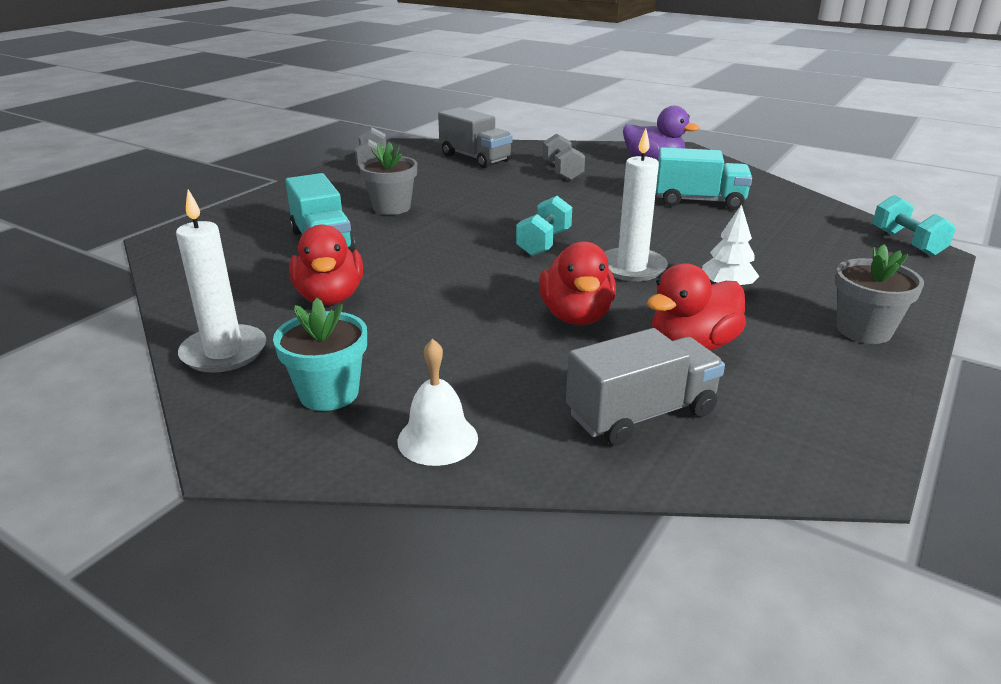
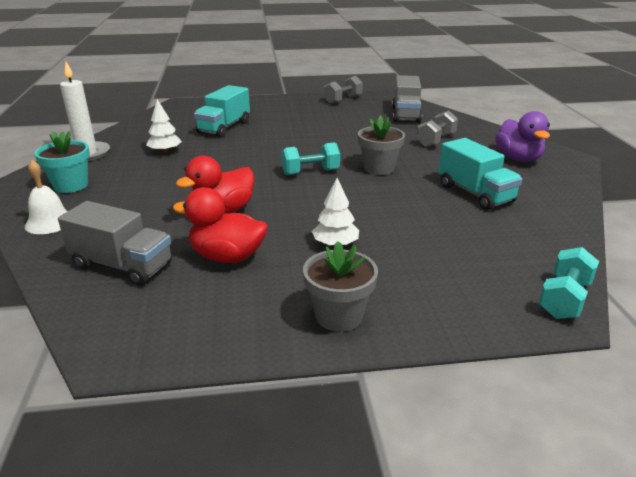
camera: 50 degrees right, 0 degrees up
red duck [289,225,363,305] -> white tree [146,99,182,153]
grey flower pot [359,142,417,215] -> grey flower pot moved to [358,116,405,175]
white candle [605,128,668,281] -> none

